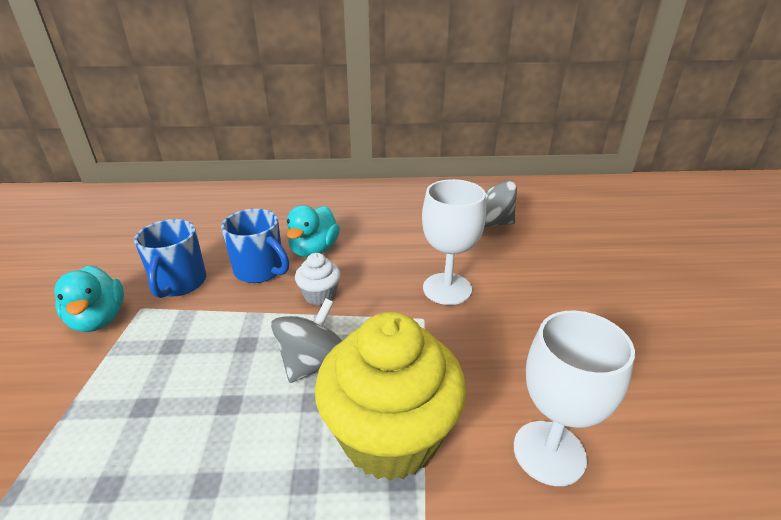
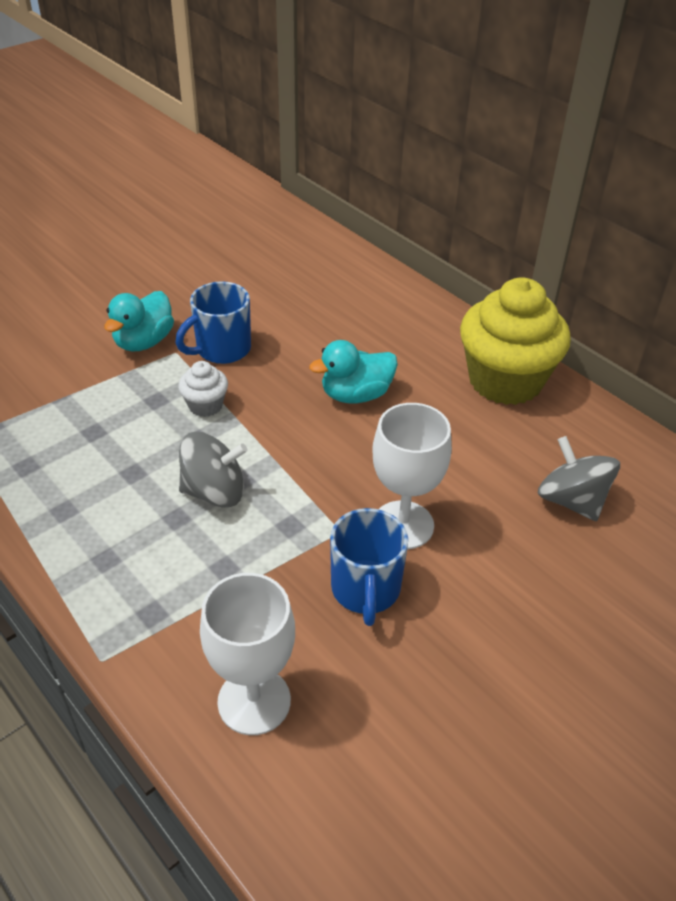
camera: 50 degrees right, 10 degrees up
blue mug [221,209,289,283] -> blue mug moved to [330,508,408,626]
white cupcake [295,253,341,305] -> white cupcake moved to [178,361,228,417]
yellow cupcake [315,312,467,481] -> yellow cupcake moved to [460,277,571,405]

